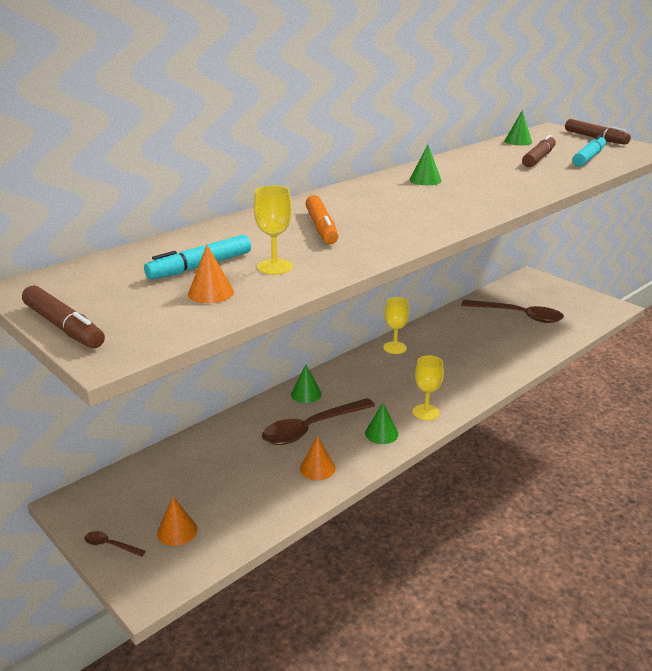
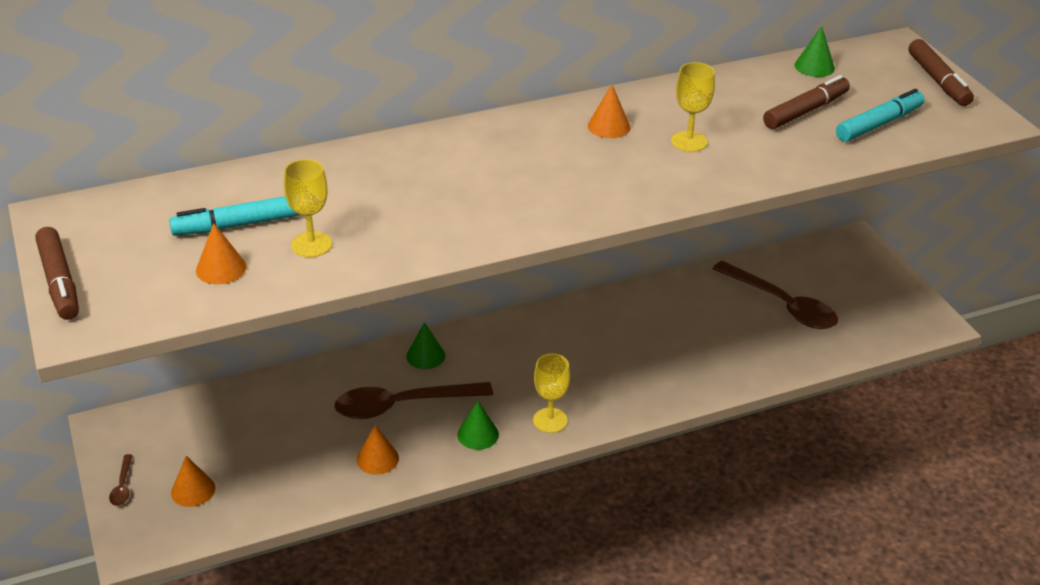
camera: 20 degrees right, 10 degrees up
brown spoon [84,531,146,557] -> brown spoon turned 135 degrees counterclockwise [109,454,133,506]
orange marker [305,195,338,244] -> none
yellow goblet [383,297,409,354] -> yellow goblet moved to [671,62,715,152]
green cone [410,145,442,185] -> orange cone [588,84,630,138]

